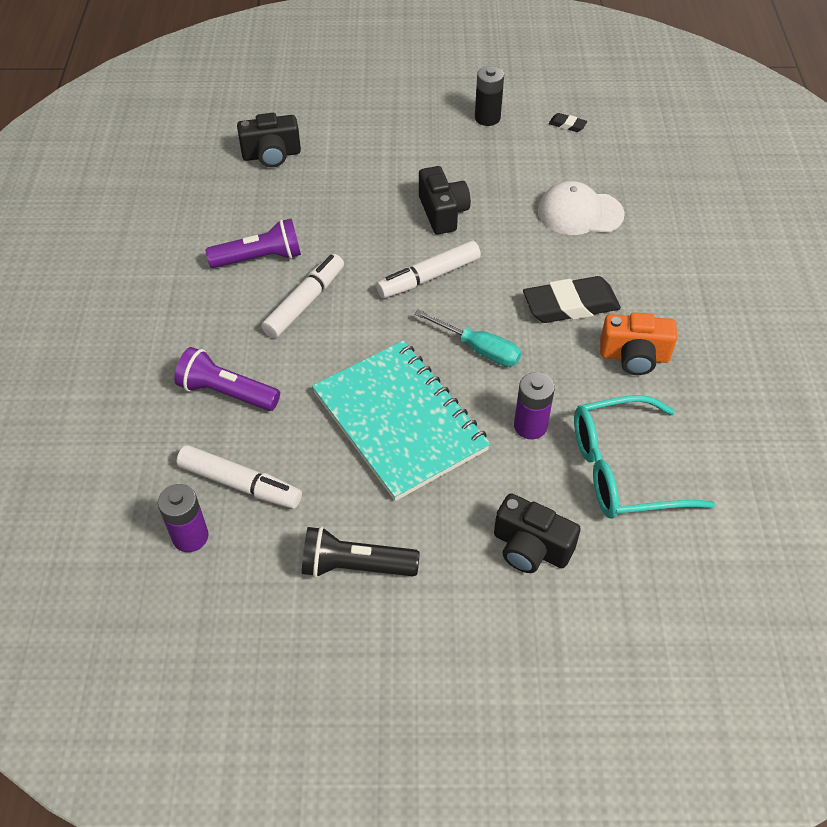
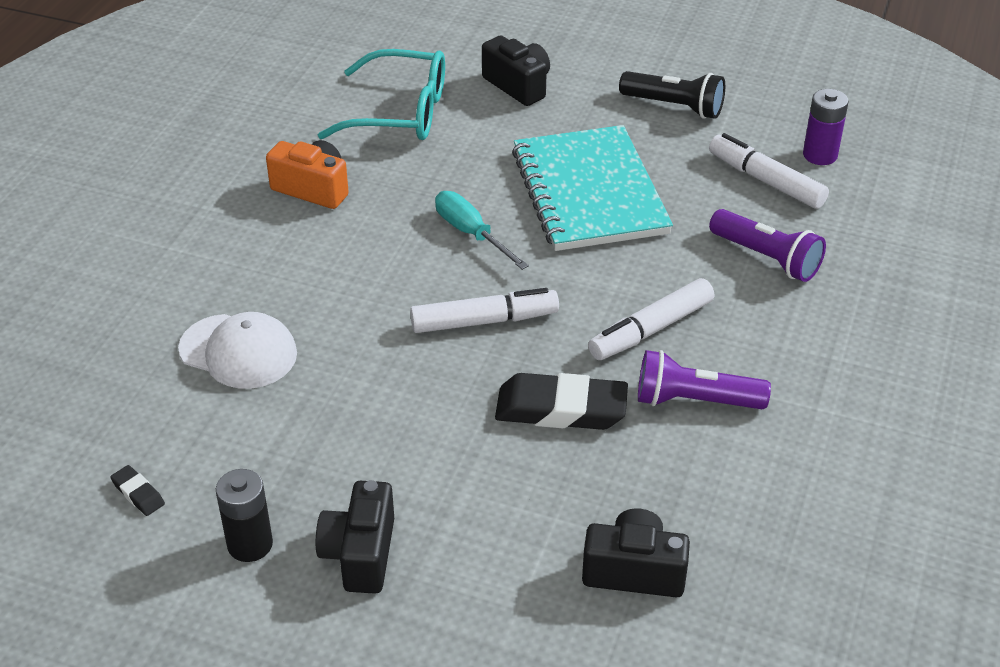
camera: 160 degrees left, 10 degrees down
black camera [419,166,471,234] -> black camera moved to [316,480,394,594]
purple battery [514,372,555,439] -> none
black eraser [523,276,621,323] -> black eraser moved to [495,373,628,430]

